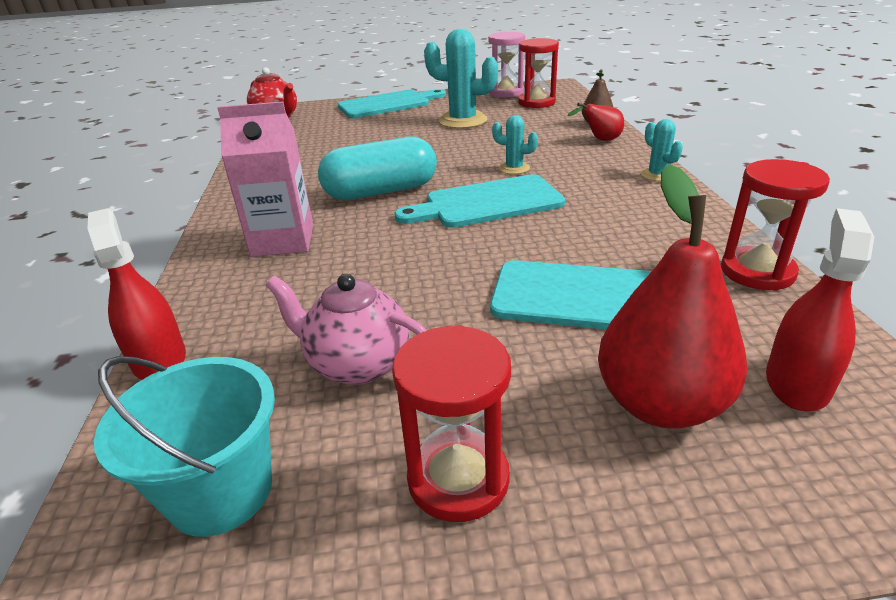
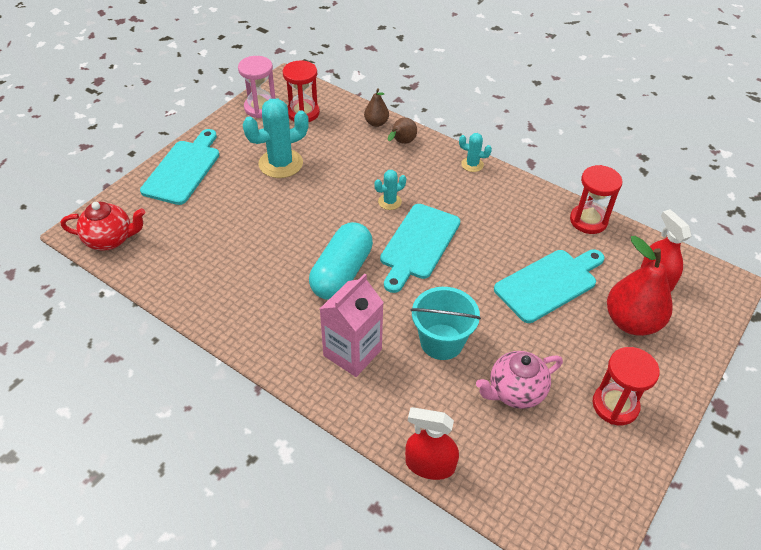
camera: 50 degrees left, 15 degrees up
turquoise bucket [94,356,275,537] -> turquoise bucket moved to [411,287,481,360]
red pear [568,103,624,141] -> brown pear [388,118,417,144]

